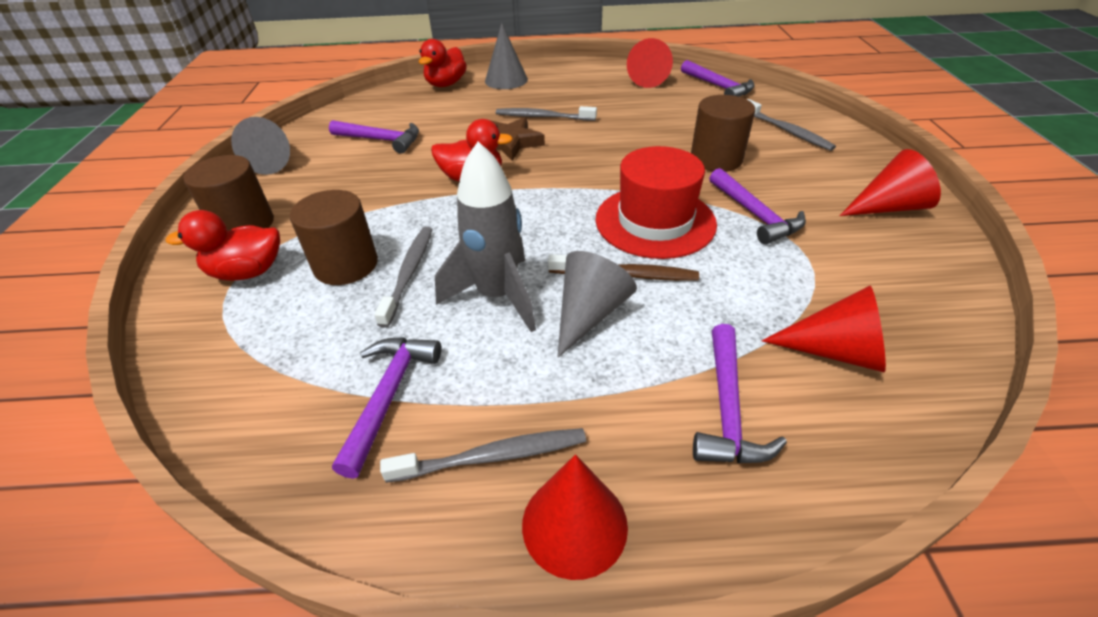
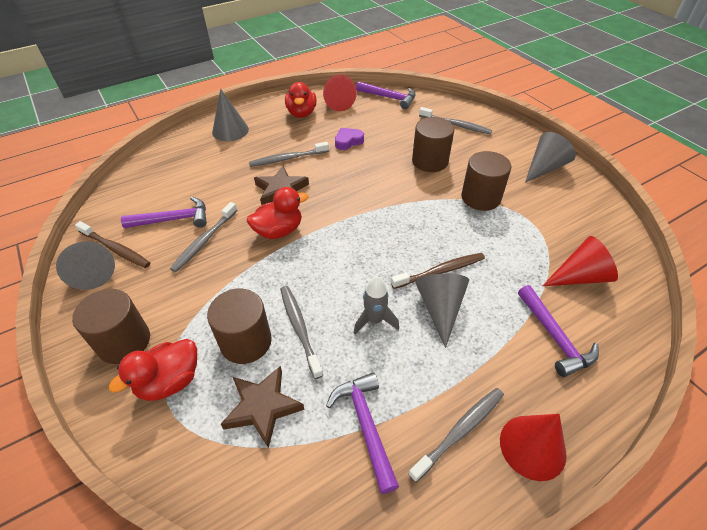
camera: 30 degrees left, 5 degrees up
red duck [419,39,467,87] -> red duck moved to [285,82,317,118]
grey rocket [435,142,536,332] -> grey rocket [354,276,399,334], size x0.58
red hat [595,146,717,259] -> none
purple hammer [709,168,806,245] -> brown cylinder [461,151,511,211]
red cone [840,149,941,216] -> grey cone [525,132,576,183]
none -> brown toothbrush [75,221,150,268]
none -> grey toothbrush [170,202,237,272]
none -> brown star [221,366,304,448]
none -> purple heart [335,128,364,150]

